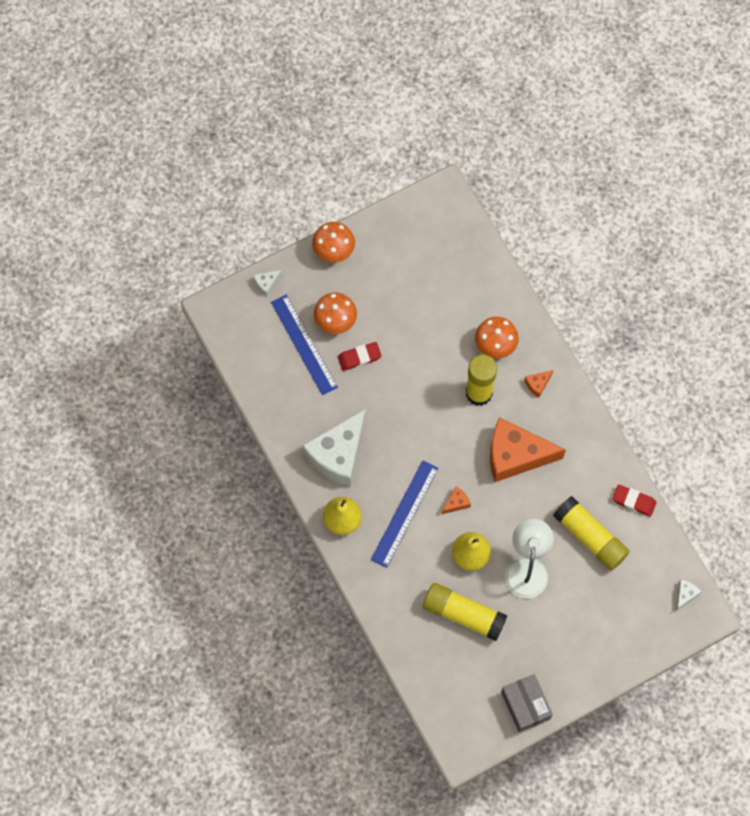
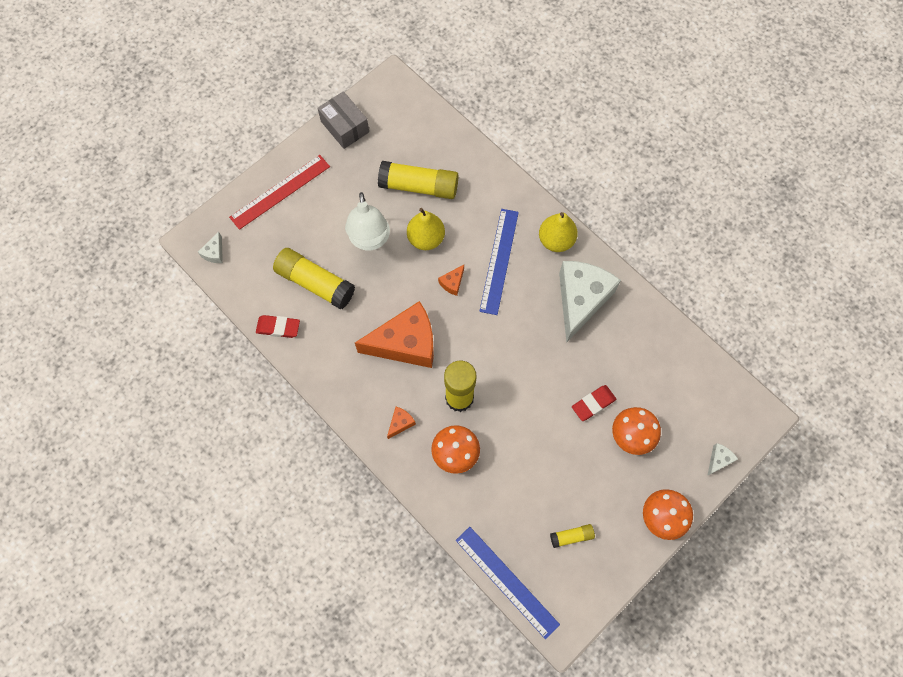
camera: 165 degrees right, 0 degrees up
blue ruler [271,295,338,395] -> blue ruler moved to [456,527,560,639]
none -> red ruler [229,155,330,230]
none -> yellow glue stick [550,524,595,548]

